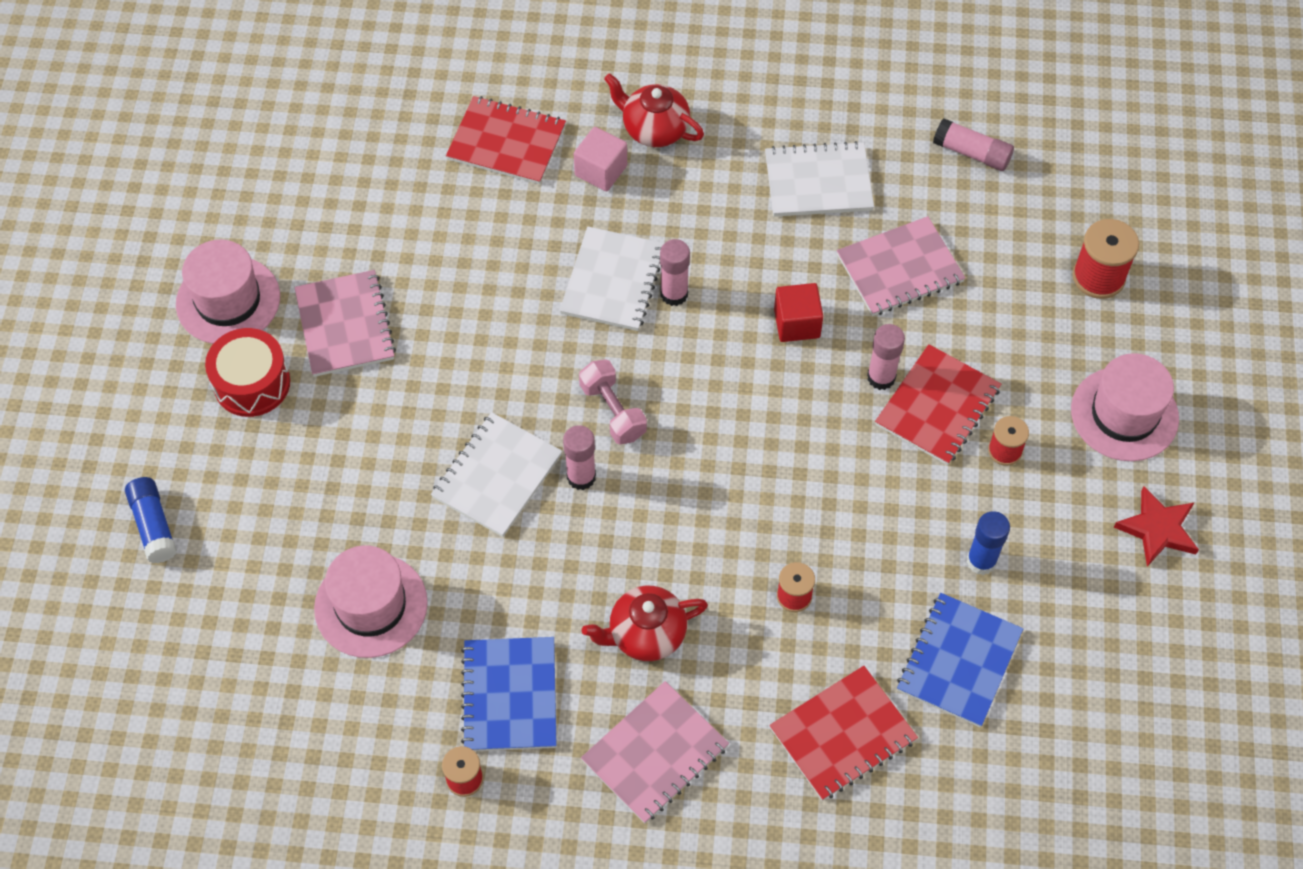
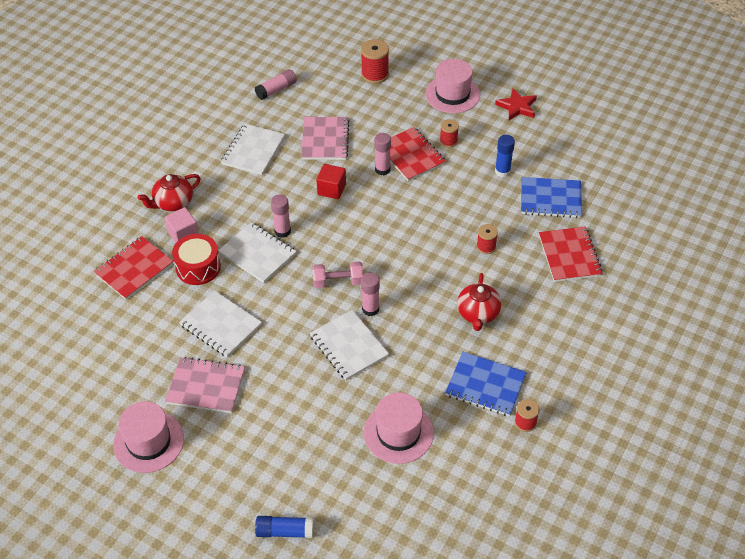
camera: 65 degrees left, 10 degrees down
red drum [205,328,290,417] -> red drum moved to [172,234,221,285]
pink notebook [581,681,729,823] -> none
blue notebook [897,593,1023,727] -> blue notebook turned 45 degrees counterclockwise [521,177,582,218]
none -> white notebook [179,290,262,357]

